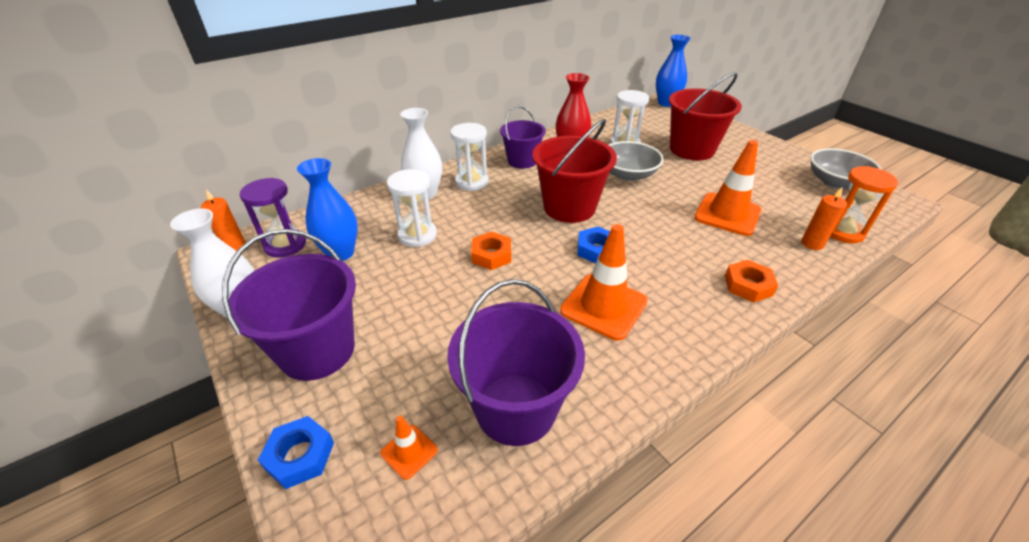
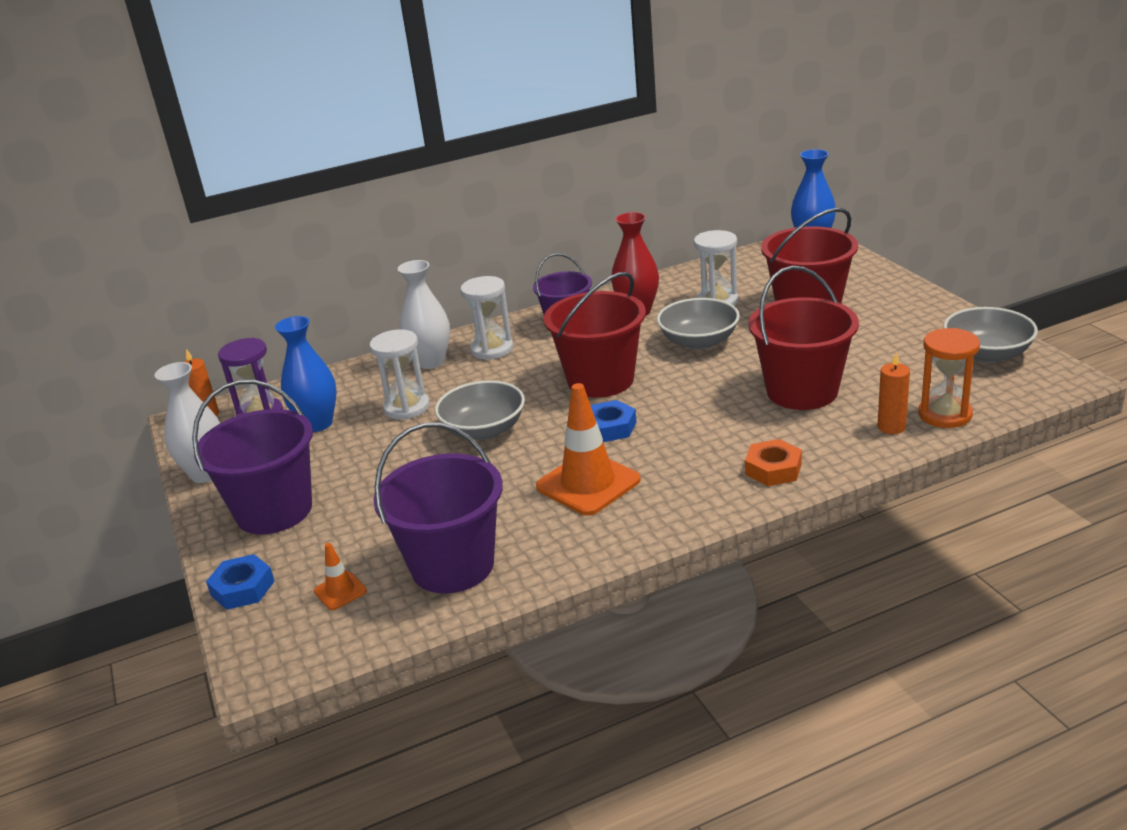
camera: 15 degrees right, 10 degrees down
orange nut [471,231,511,270] -> grey bowl [435,380,525,440]
orange traffic cone [694,140,762,236] -> red bucket [748,266,859,410]

